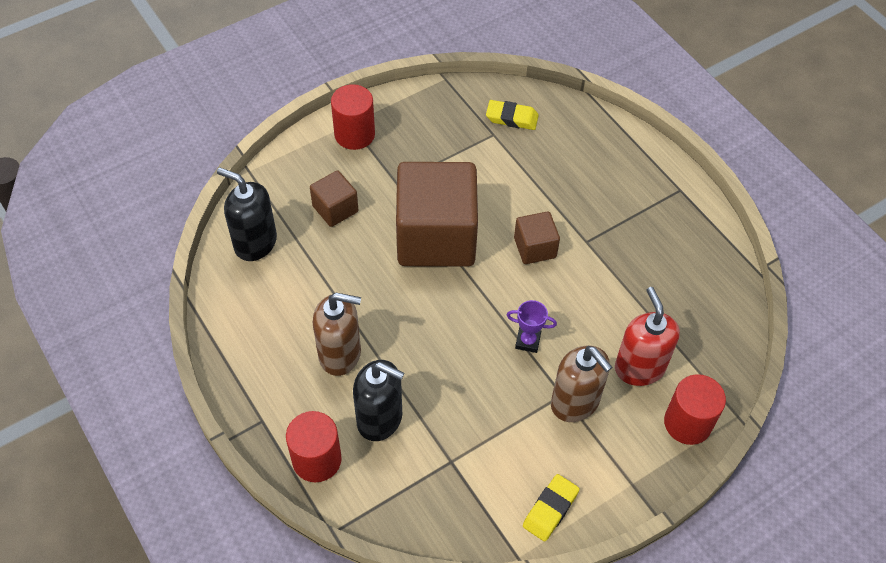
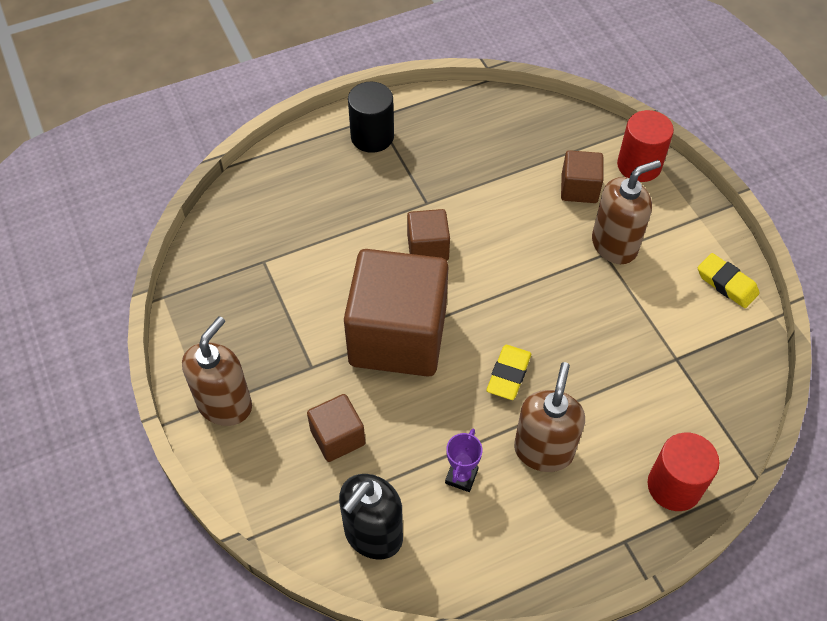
camera: 80 degrees left, 0 degrees up
red cylinder [331,84,375,150] -> brown soap dispenser [182,316,252,426]
black soap dispenser [353,360,404,441] -> none
yellow eraser [486,100,539,130] -> yellow eraser moved to [487,345,531,400]
purple trophy [507,300,557,353] -> purple trophy moved to [445,429,483,492]
red soap dispenser [615,287,680,386] -> brown cube [561,150,603,203]
none -> black cylinder [348,82,394,153]

